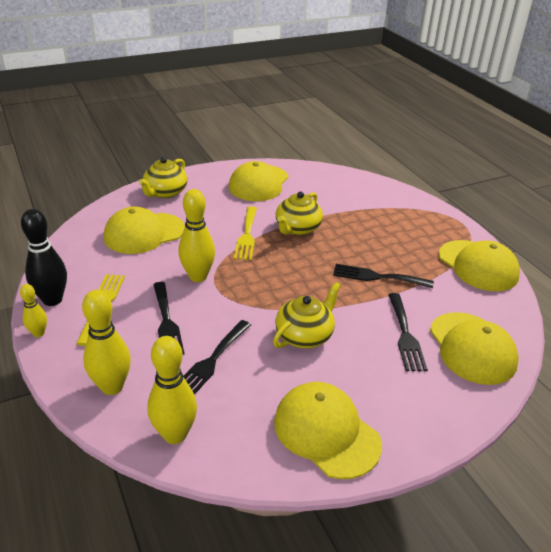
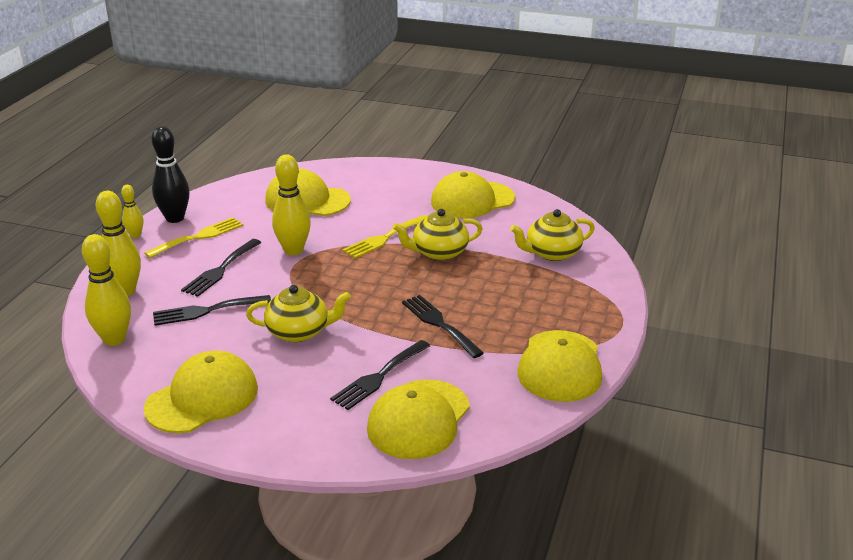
camera: 45 degrees right, 5 degrees down
yellow teapot [139,157,187,198] -> yellow teapot moved to [510,209,595,261]
yellow cap [274,382,382,479] -> yellow cap turned 45 degrees clockwise [144,351,258,433]

